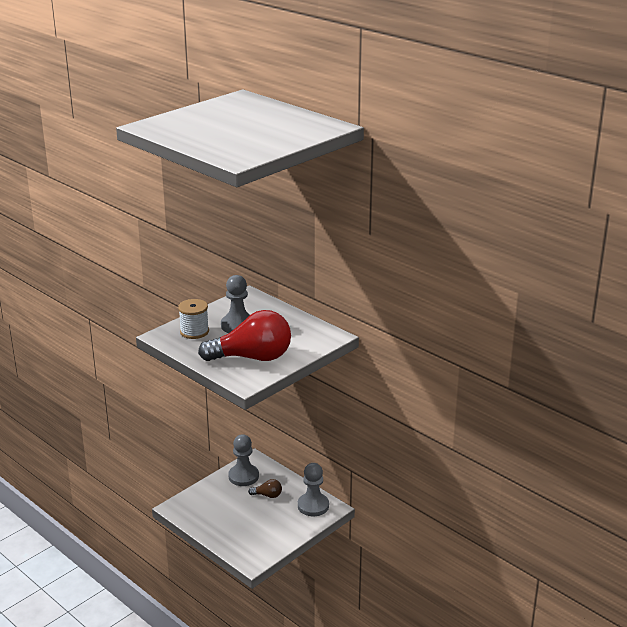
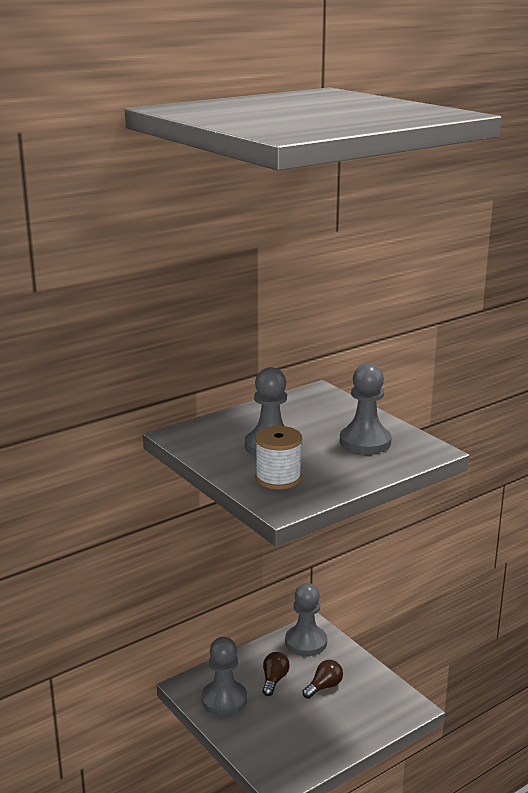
camera: 80 degrees left, 5 degrees down
red light bulb [198,310,291,361] -> grey pawn [340,363,392,454]
none -> brown light bulb [302,660,343,699]

